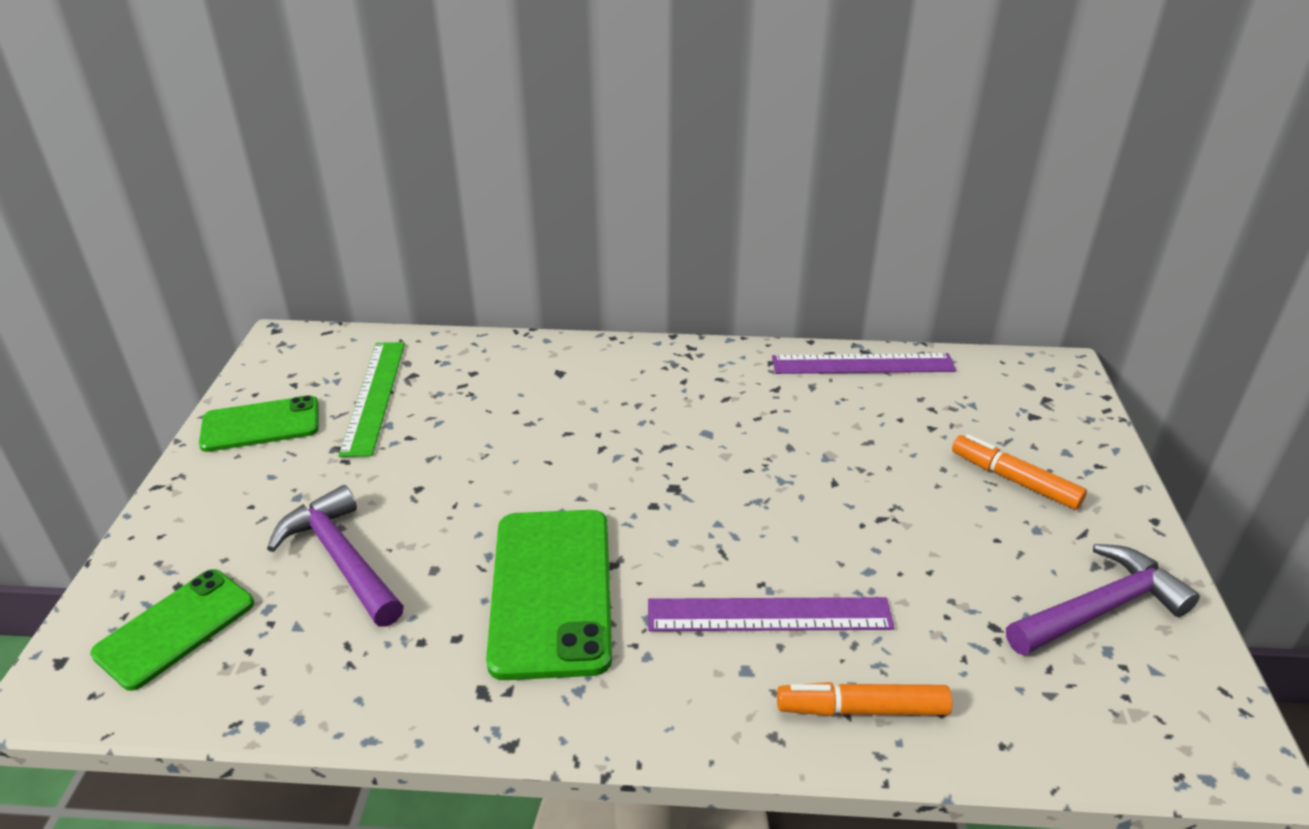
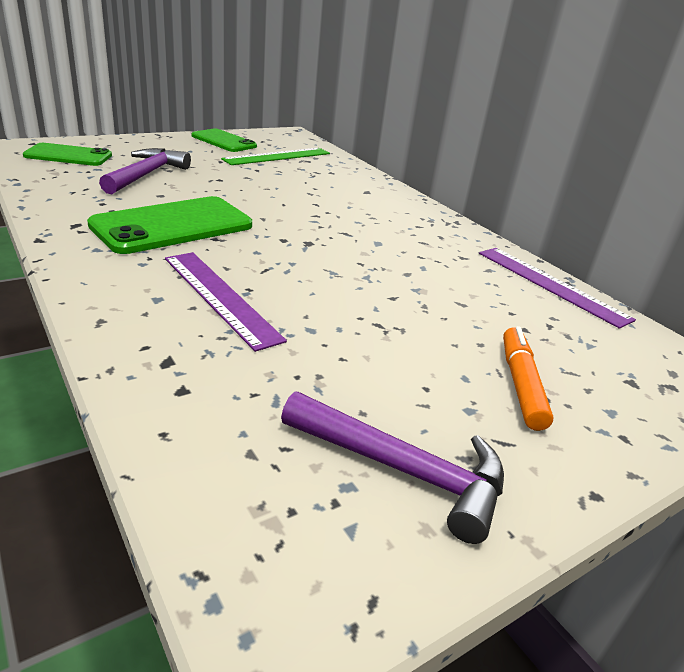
camera: 50 degrees right, 5 degrees down
orange marker [777,682,952,716] -> none

